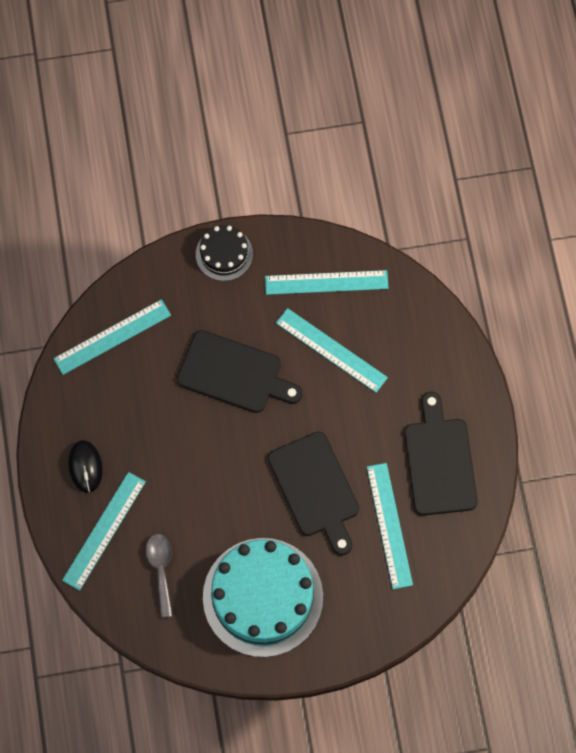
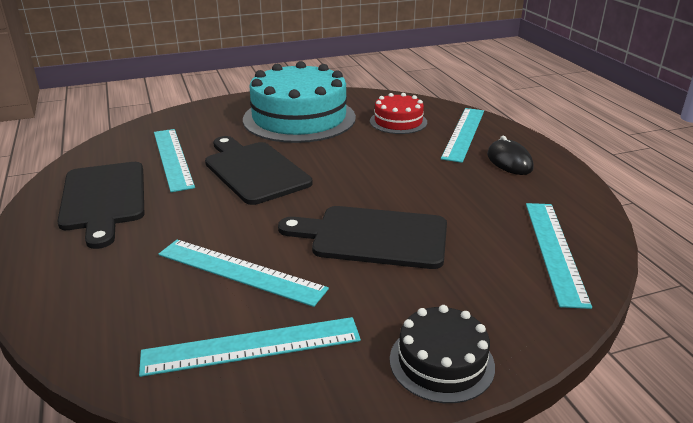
camera: 170 degrees right, 40 degrees down
turquoise ruler [53,299,171,375] -> turquoise ruler turned 45 degrees counterclockwise [526,203,592,309]
grey spoon [146,534,173,618] -> red cake [370,93,427,134]

